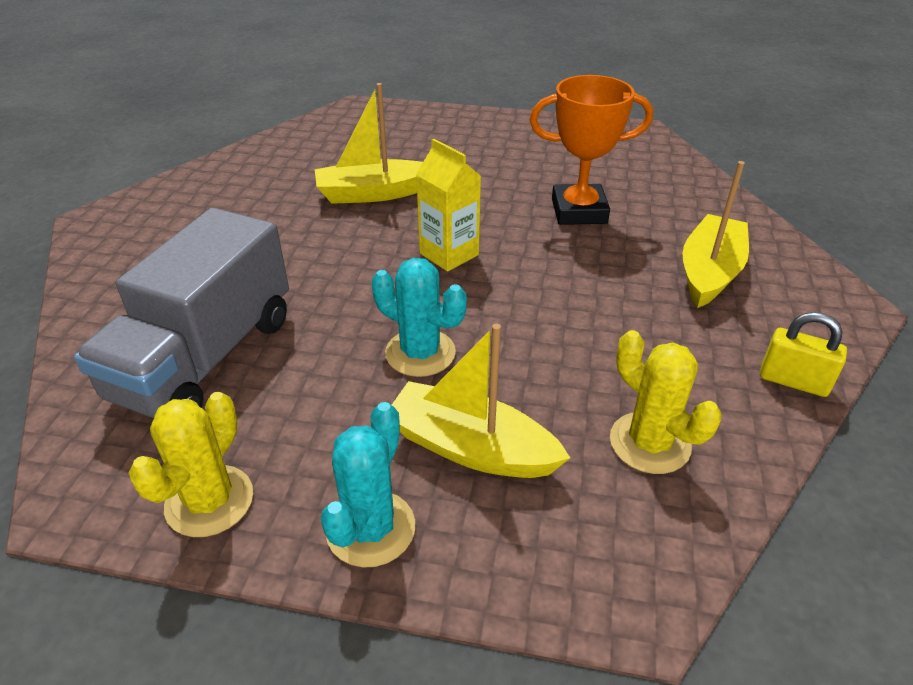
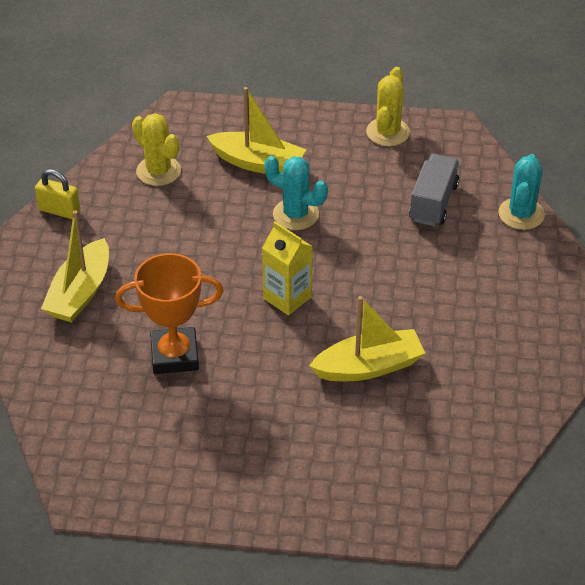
camera: 175 degrees right, 5 degrees up
grey truck [74,208,289,418] -> grey truck [409,154,459,226], size x0.59
turquoise cactus [321,402,415,567] -> turquoise cactus moved to [498,154,545,230]

